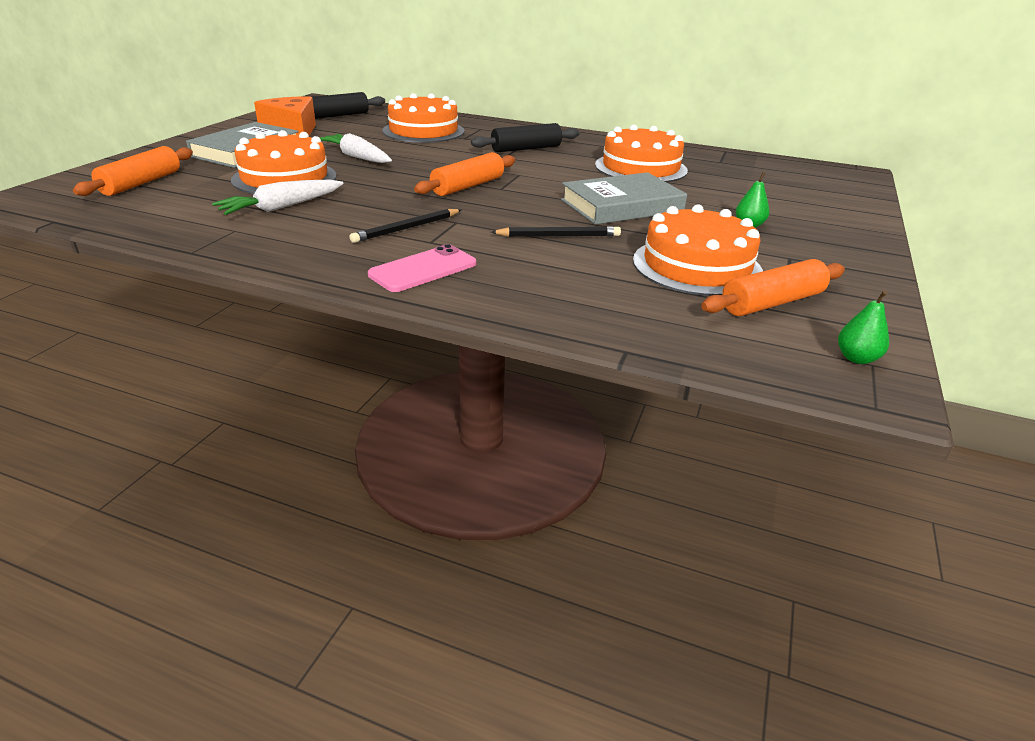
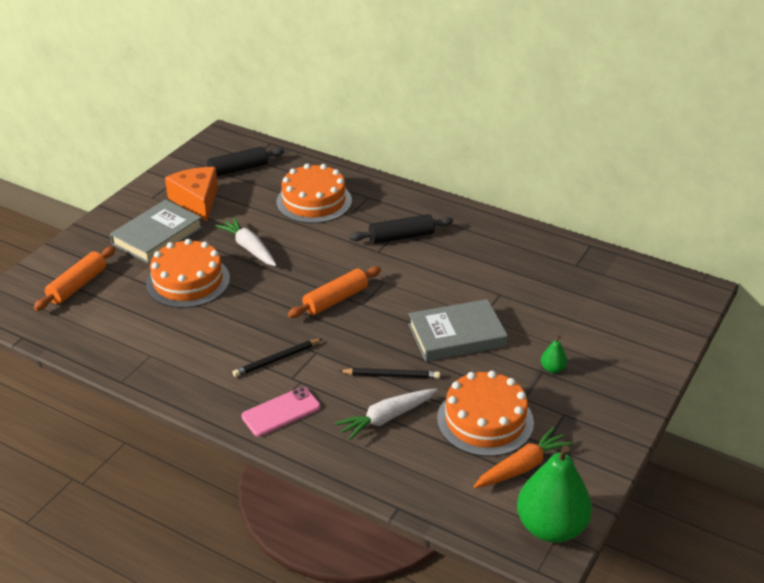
camera: 10 degrees right, 5 degrees up
white carrot [212,180,344,215] -> white carrot moved to [335,389,437,441]
orange cake [595,124,688,182] -> none
orange rolling pin [701,259,845,316] -> orange carrot [473,427,573,488]
green pear [838,291,889,364] -> green pear [517,445,592,543], size x2.39

